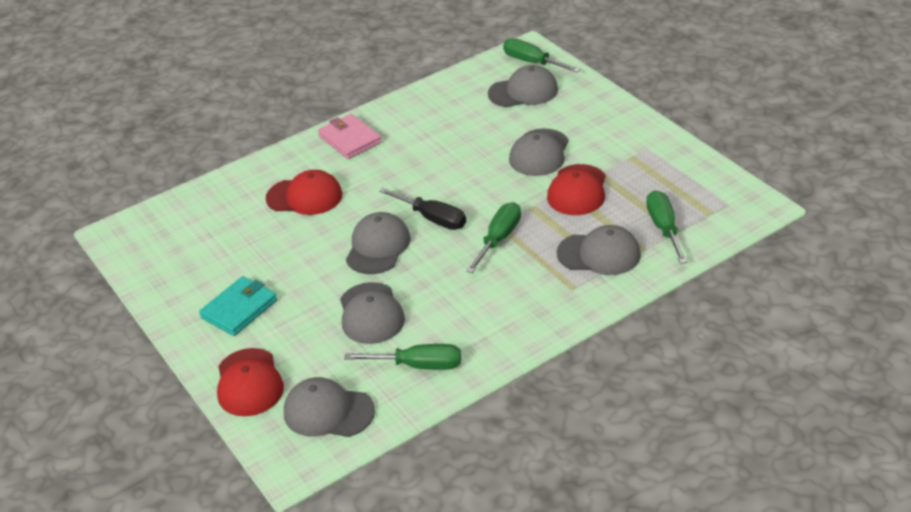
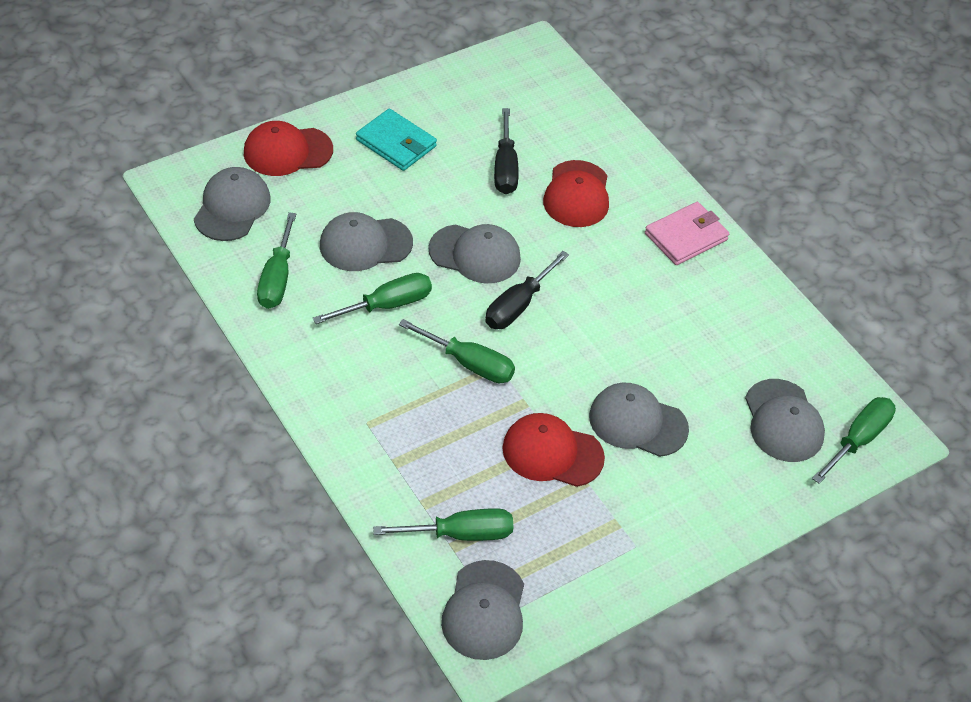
camera: 85 degrees right, 10 degrees up
grey cap [557,225,641,275] -> grey cap moved to [441,560,524,660]
none -> green screwdriver [313,273,432,324]
none -> black screwdriver [494,108,519,194]

